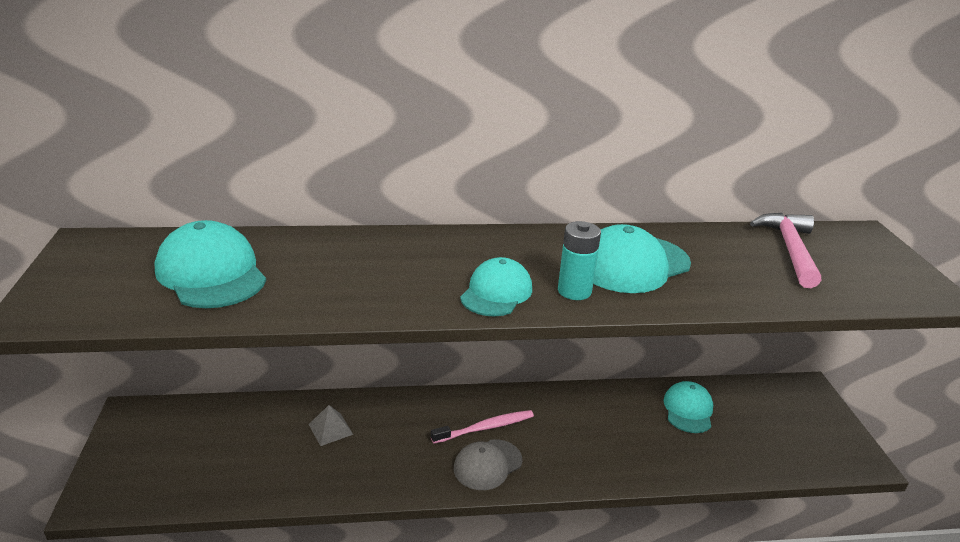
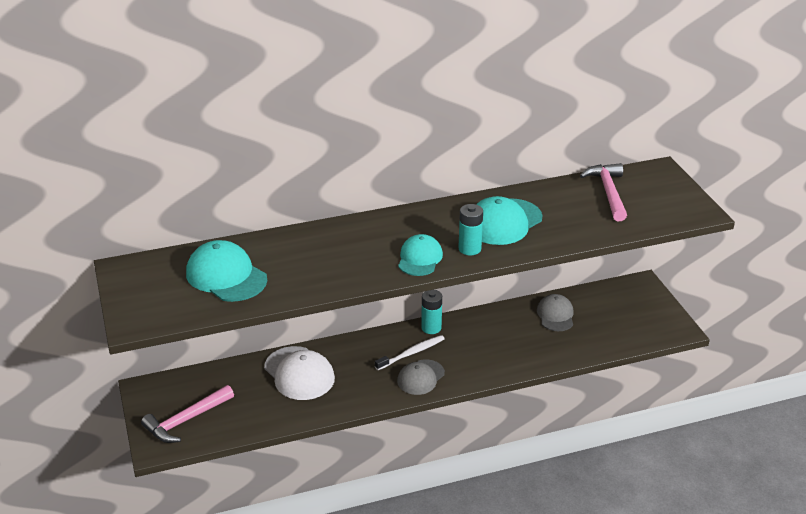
camera: 10 degrees left, 5 degrees up
grey pyramid [308,405,353,446] -> white cap [264,346,335,400]
pink toothbrush [431,410,534,444] -> white toothbrush [375,335,445,370]
turquoise cap [663,381,713,433] -> grey cap [537,294,573,331]
none -> pink hammer [141,385,234,443]
none -> turquoise battery [421,290,442,334]

